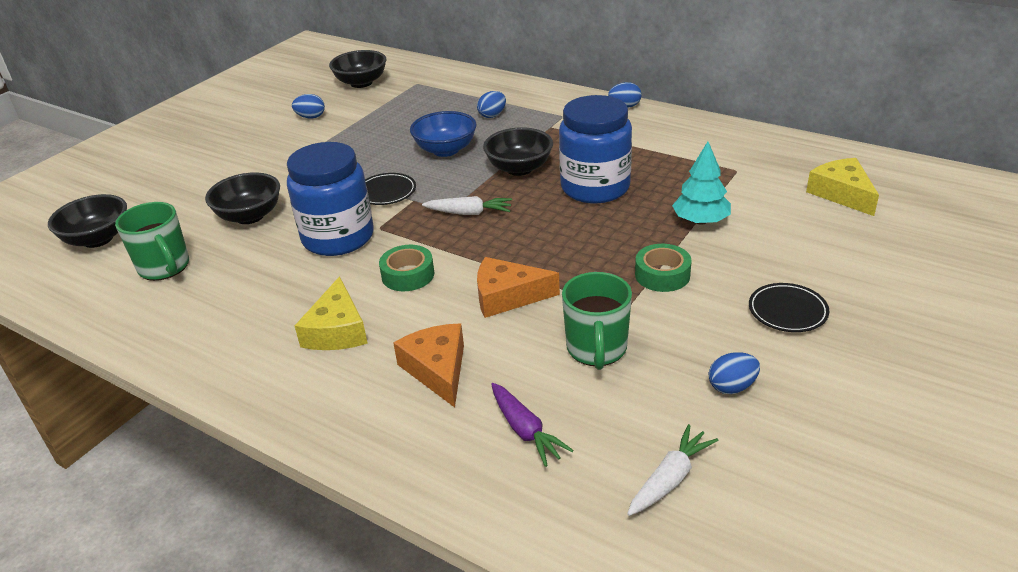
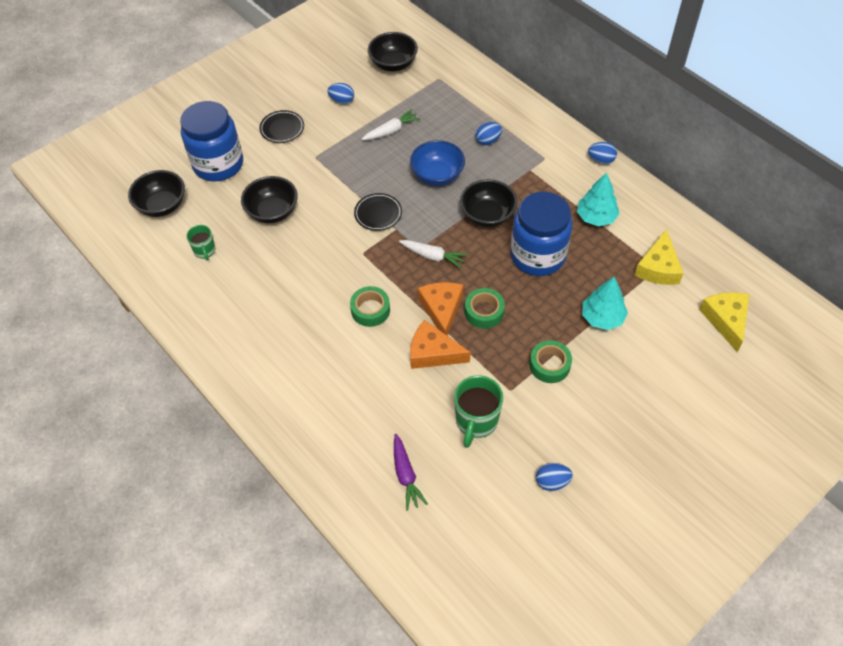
camera: 15 degrees right, 20 degrees up
green mug [115,202,189,281] -> green mug [186,225,215,260], size x0.59
blue jar [287,142,374,256] -> blue jar moved to [180,101,243,182]
yellow cheese [294,276,368,350] -> yellow cheese moved to [634,229,684,285]
orange cheese [393,323,464,407] -> orange cheese moved to [418,282,463,335]
white carrot [627,424,718,516] -> white carrot moved to [362,109,420,140]
black plate [749,283,829,332] -> black plate moved to [259,110,304,143]
none -> green tape [465,288,505,329]
none -> turquoise tree [577,173,620,226]

